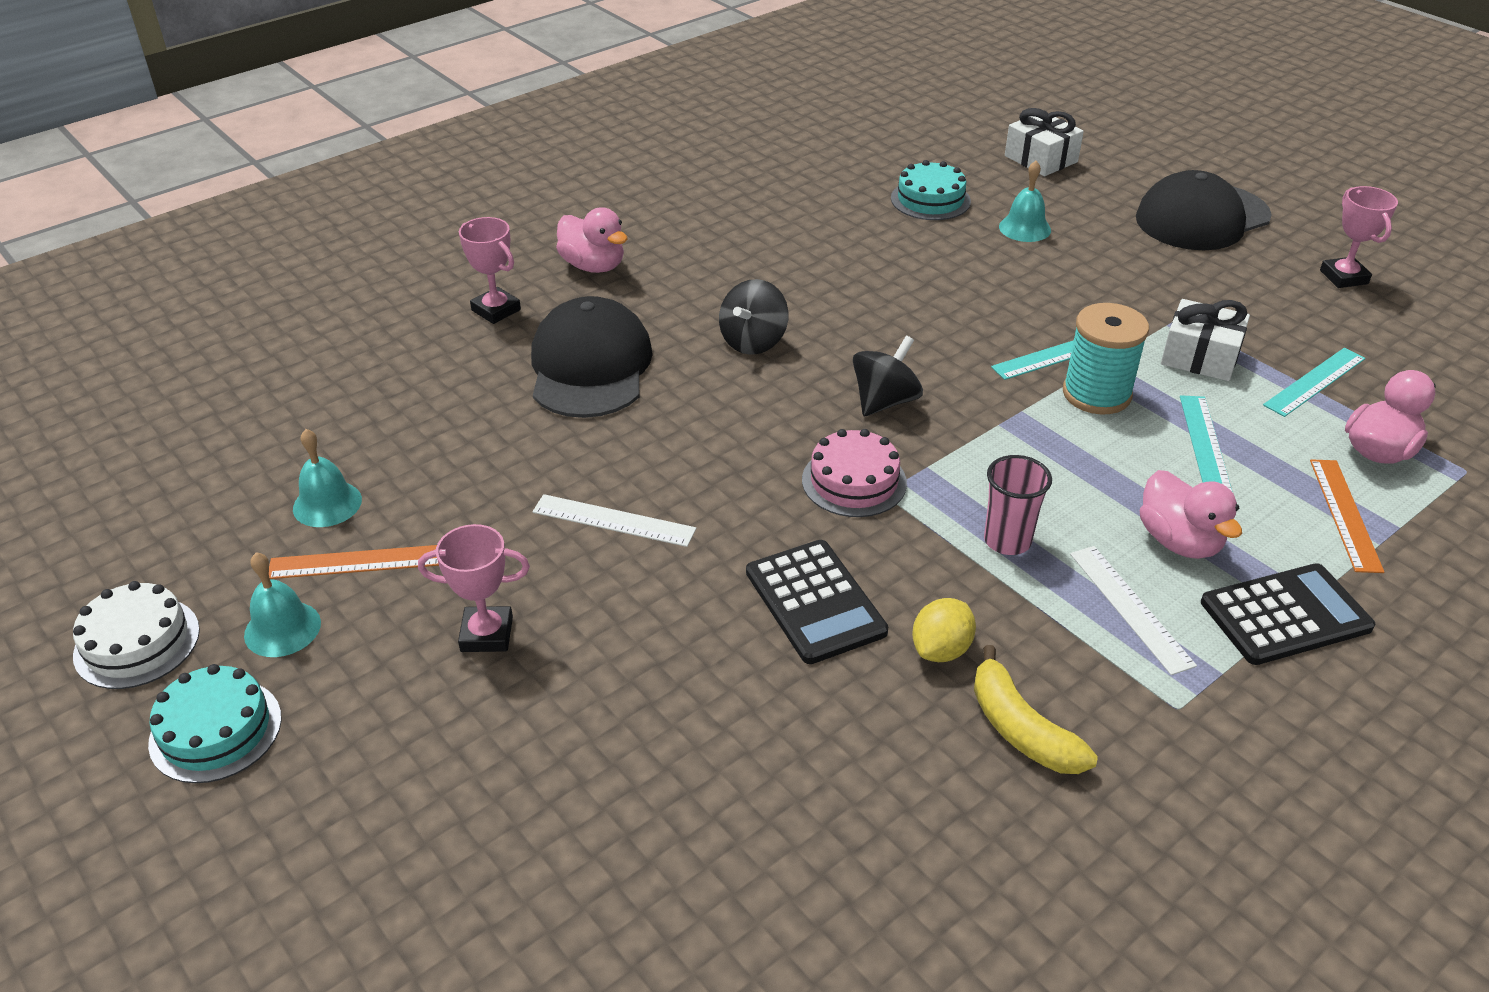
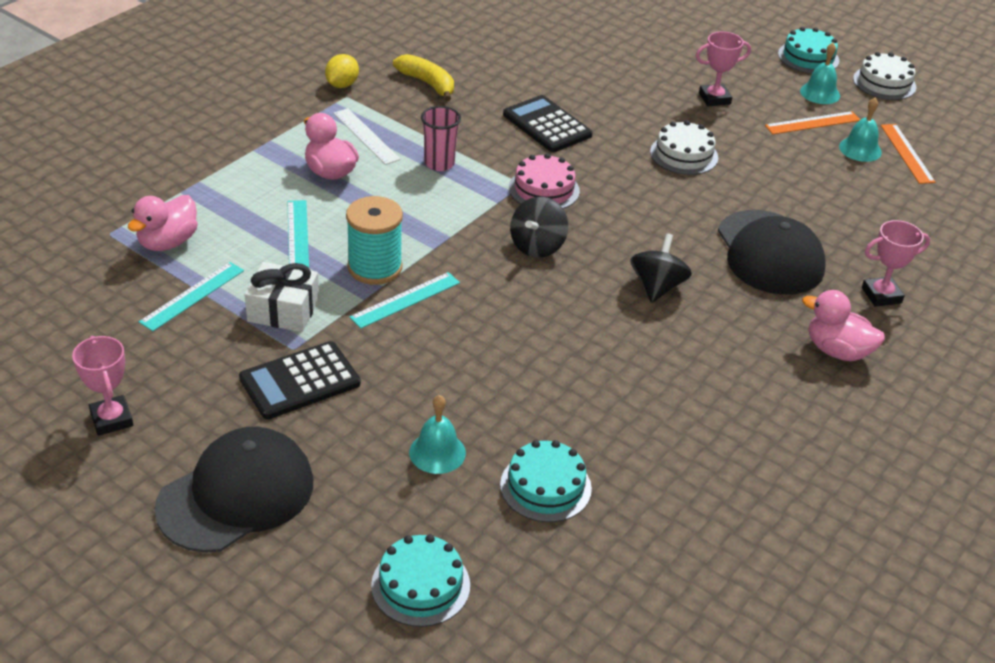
camera: 165 degrees right, 0 degrees up
pink trophy [459,217,521,324] -> pink trophy turned 45 degrees counterclockwise [862,220,930,307]
white ruler [532,494,696,547] -> white cake [650,120,718,175]
yellow lemon [912,598,976,662] -> yellow lemon moved to [325,54,359,88]
white gift [1005,108,1084,176] -> turquoise cake [371,534,470,627]
black calculator [1201,563,1375,665] -> black calculator moved to [239,341,361,419]
orange ruler [1310,459,1385,573] -> orange ruler moved to [881,124,936,184]

